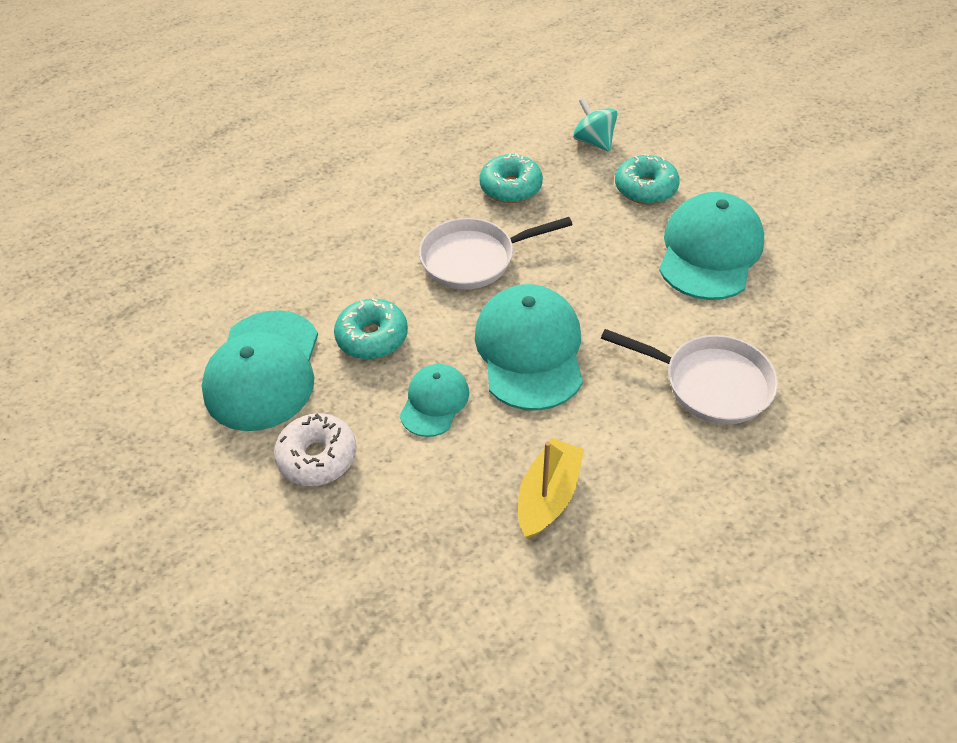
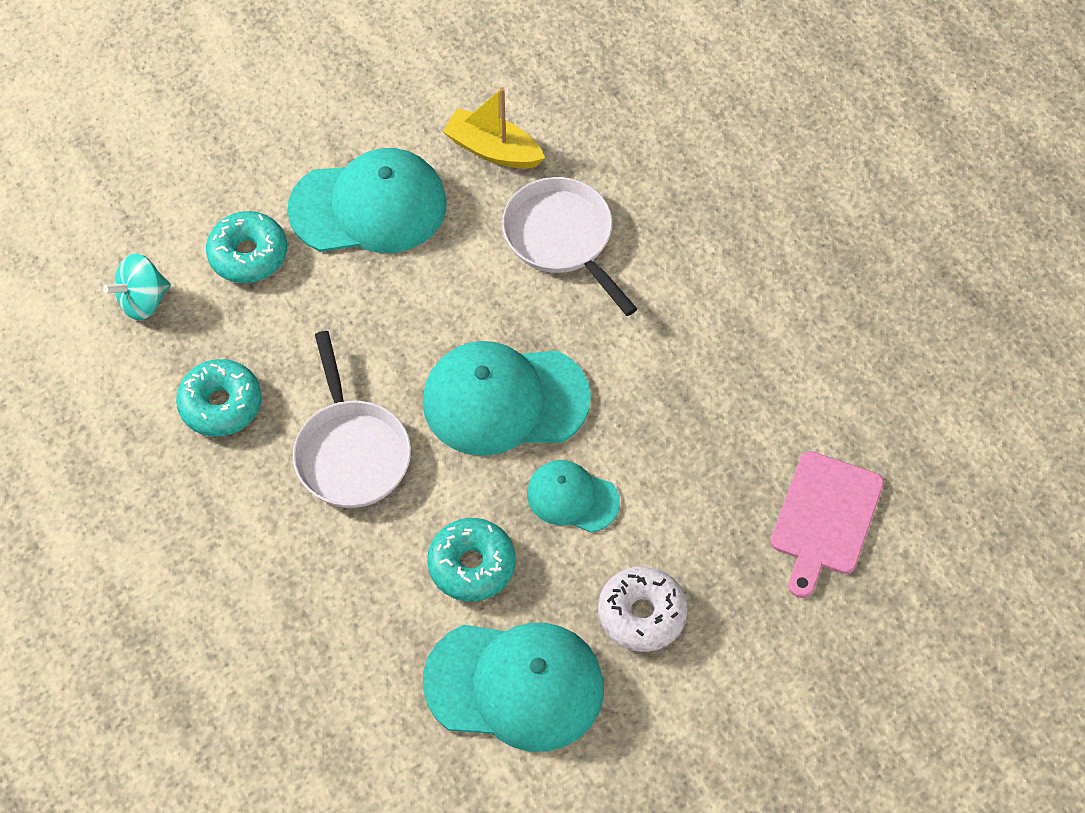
camera: 90 degrees left, 10 degrees up
yellow boat [518,438,584,539] -> yellow boat moved to [443,87,545,169]
white pan [601,329,778,424] -> white pan turned 60 degrees counterclockwise [502,177,637,316]
turquoise cap [659,192,764,300] -> turquoise cap turned 150 degrees clockwise [287,148,447,253]
none -> pink cutting board [771,451,884,598]

